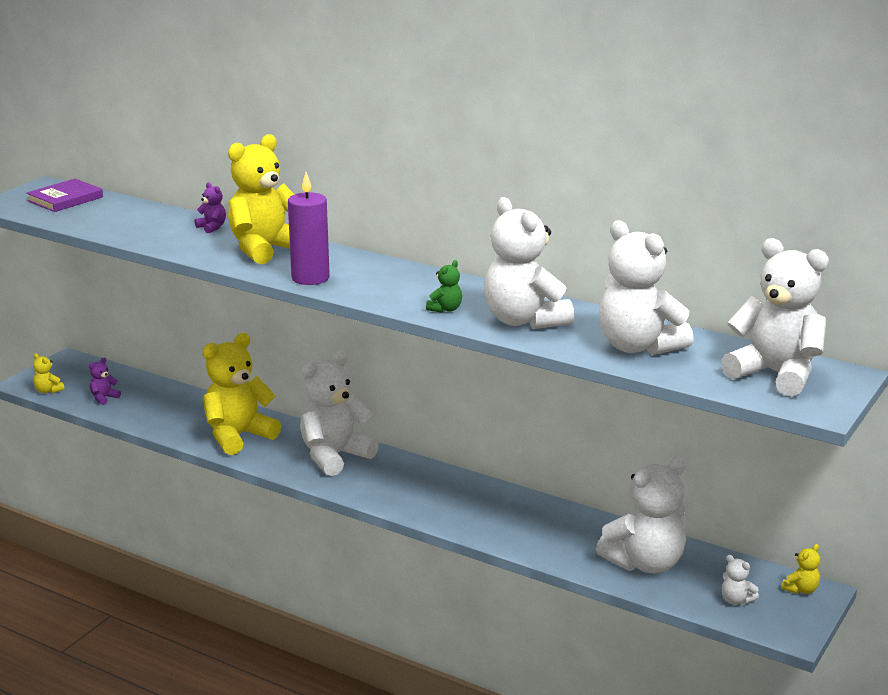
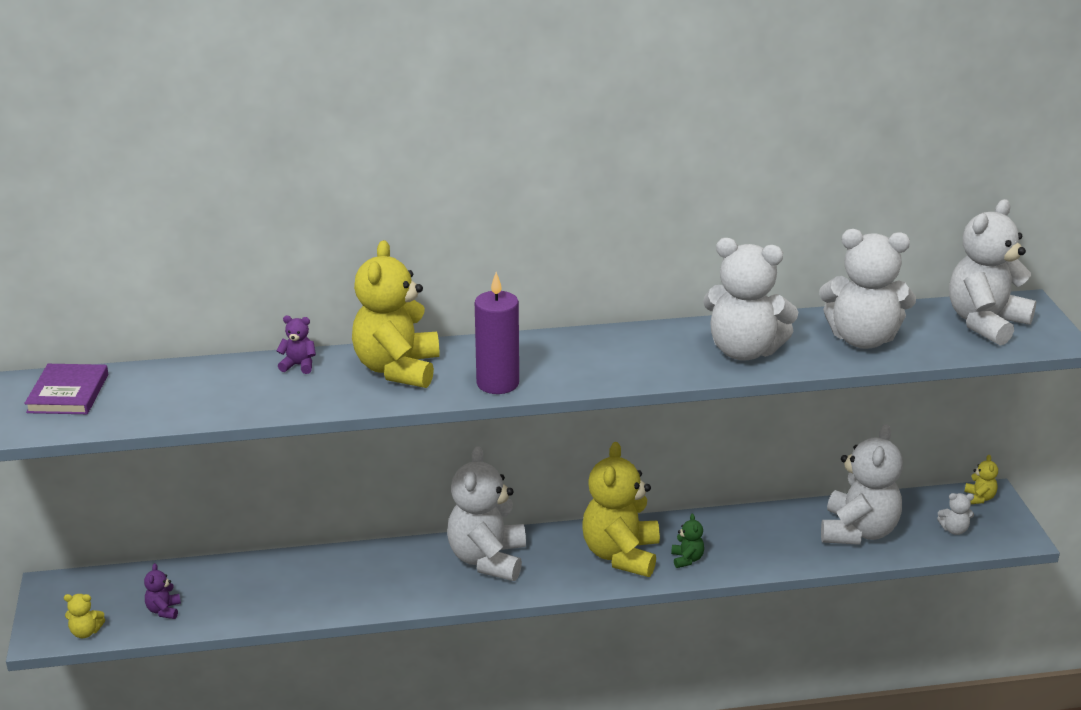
camera: 40 degrees left, 5 degrees up
yellow teddy bear [202,333,281,455] -> yellow teddy bear moved to [582,442,660,577]
green teddy bear [426,260,462,313] -> green teddy bear moved to [671,513,704,568]
white teddy bear [721,238,829,397] -> white teddy bear turned 45 degrees counterclockwise [949,199,1036,346]

